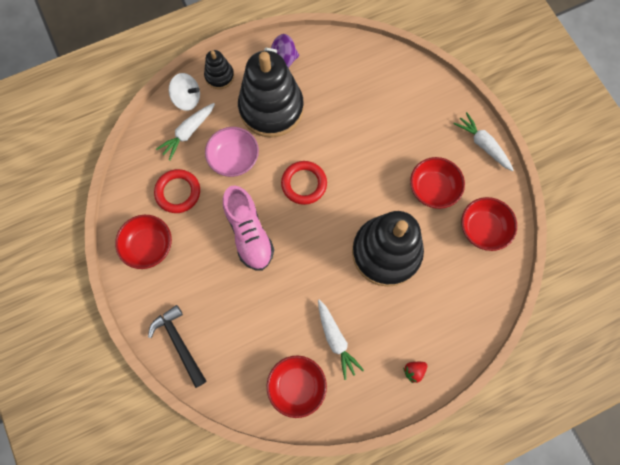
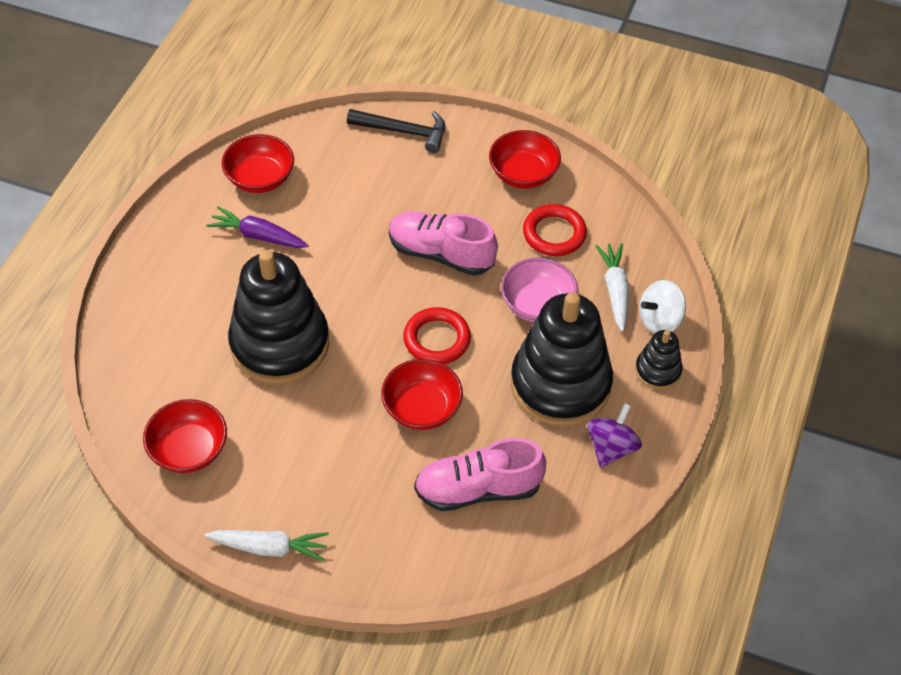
camera: 135 degrees right, 20 degrees down
white carrot [318,300,364,380] -> purple carrot [206,206,309,248]
red strawberry [403,362,427,383] -> none
red bowl [410,157,465,209] -> red bowl moved to [381,359,463,430]
none -> pink shoe [414,438,546,511]

